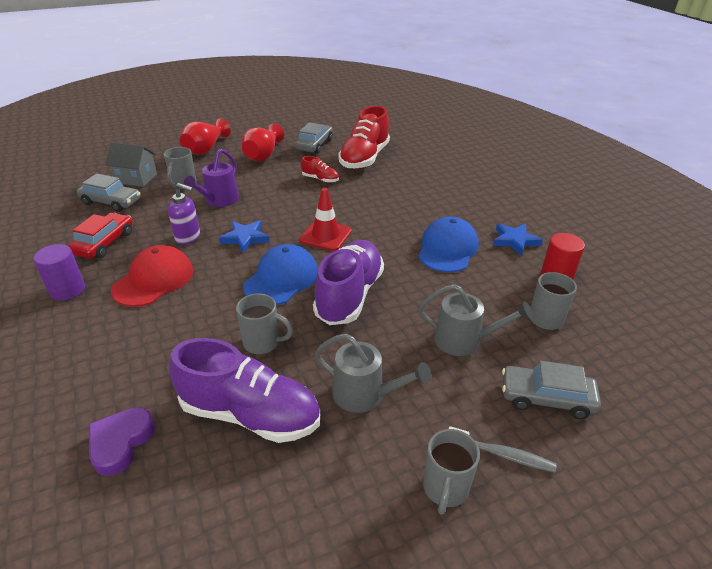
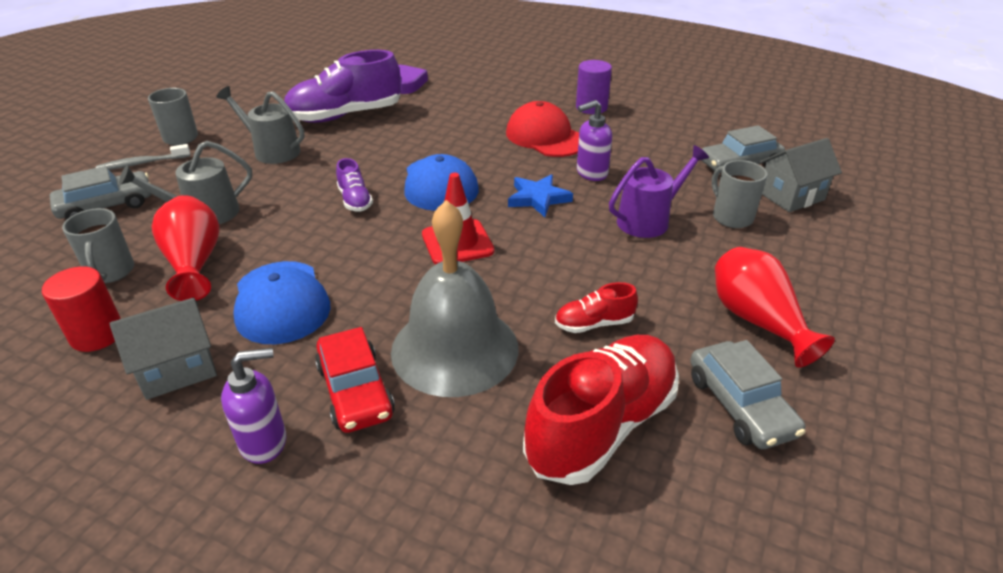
camera: 140 degrees right, 0 degrees up
red car [68,213,133,258] -> red car moved to [315,327,395,433]
red cap [111,245,194,307] -> red cap turned 150 degrees clockwise [506,101,579,157]
red vase [180,118,231,155] -> red vase moved to [152,195,220,301]
purple watering can [184,149,239,207] -> purple watering can turned 75 degrees clockwise [609,145,709,238]
grey mug [236,293,293,354] -> none
purple shoe [313,240,384,325] -> purple shoe [336,158,373,212], size x0.47
grey watering can [315,334,431,413] -> grey watering can turned 45 degrees clockwise [216,86,304,164]
red shoe [338,106,390,169] -> red shoe turned 60 degrees clockwise [523,335,679,485]
blue star [493,223,543,256] -> grey house [109,298,217,400]
none -> purple soap dispenser [221,348,286,464]
none -> grey bell [391,200,519,397]

